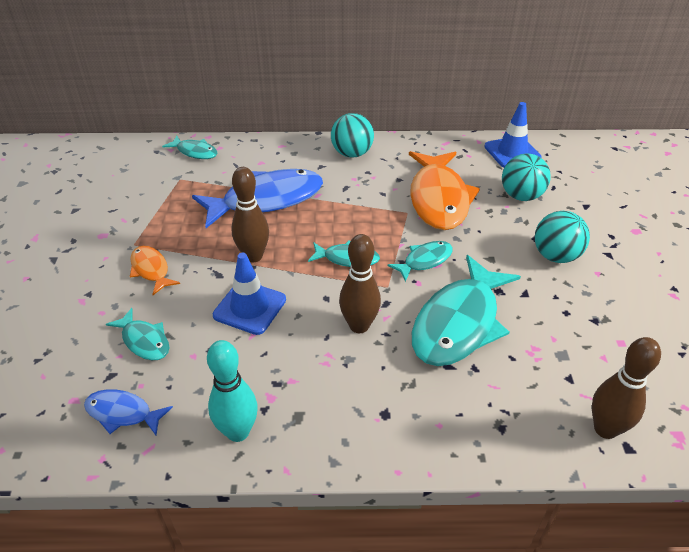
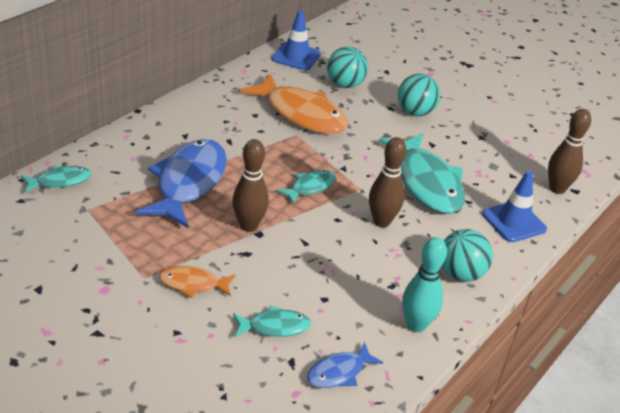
camera: 55 degrees left, 5 degrees down
blue traffic cone [213,253,286,335] -> blue traffic cone moved to [482,171,547,242]
turquoise ball [331,113,374,158] -> turquoise ball moved to [442,229,493,282]
turquoise fish [388,241,453,282] -> none

